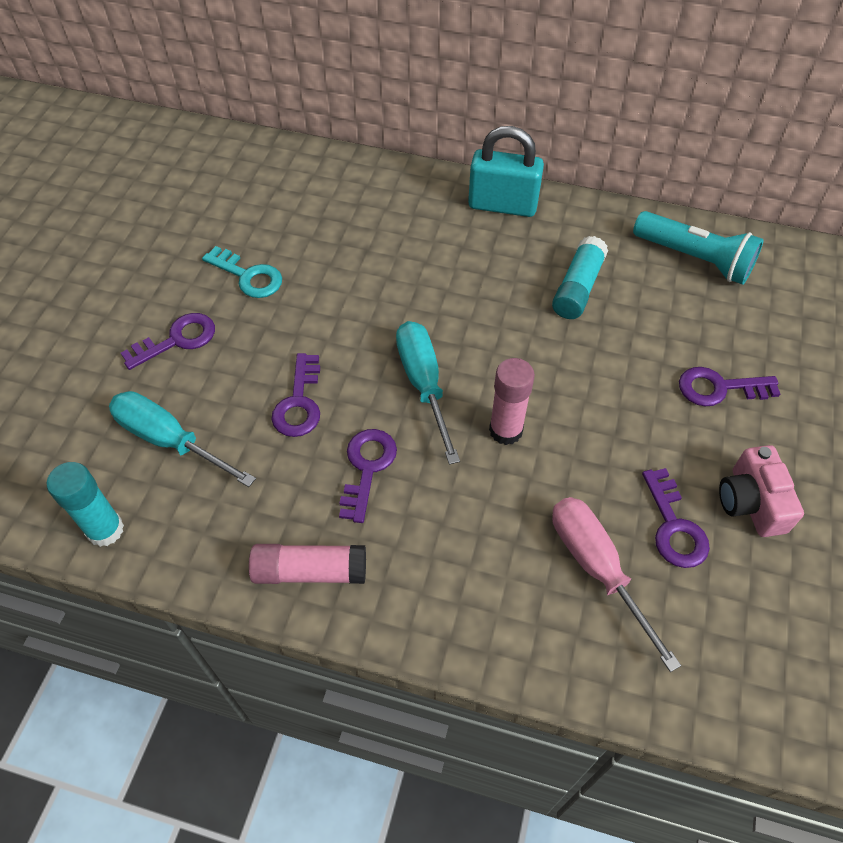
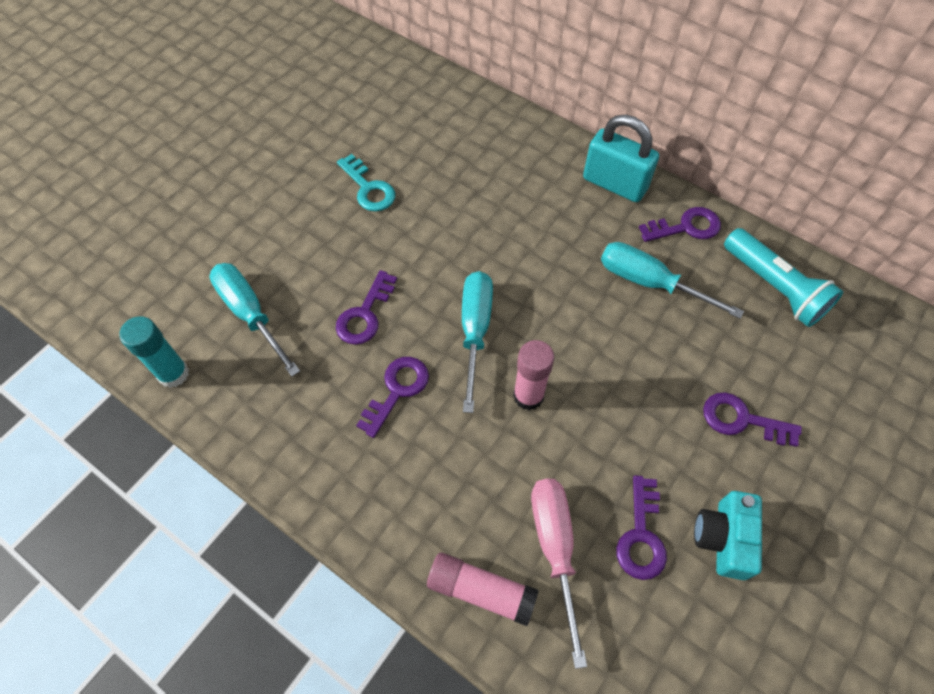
camera: 20 degrees right, 5 degrees up
purple key [121,313,215,370] -> purple key moved to [639,207,721,242]
pink glue stick [249,544,366,584] -> pink glue stick moved to [427,552,539,626]
turquoise glue stick [552,236,608,319] -> turquoise screwdriver [601,242,744,319]
pink camera [719,445,804,537] -> turquoise camera [694,491,762,580]

